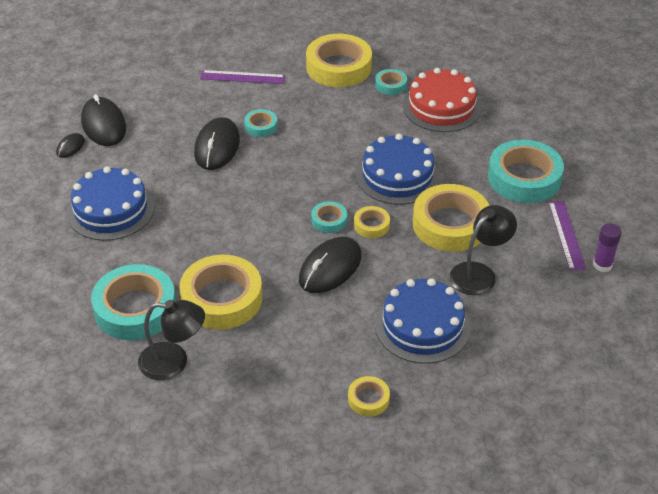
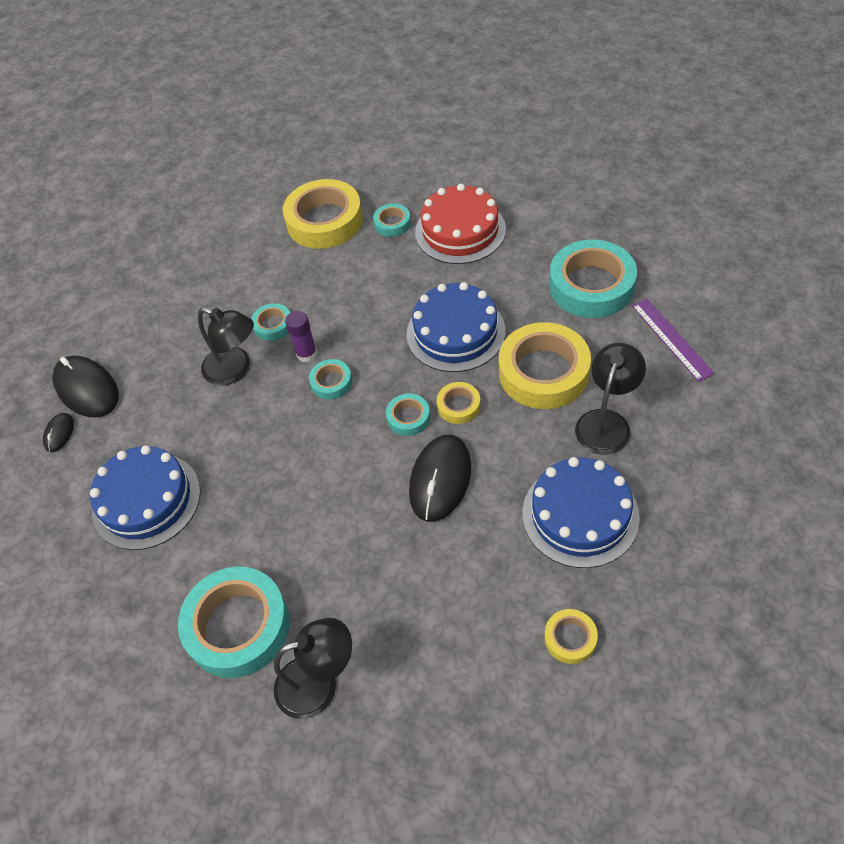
camera: 15 degrees left, 10 degrees up
yellow tape [179,255,263,330] -> none
black mouse [194,117,240,170] -> black lamp [198,308,254,386]
purple ruler [200,70,285,84] -> none
purple glue stick [593,224,621,272] -> purple glue stick moved to [285,311,317,363]
none -> turquoise tape [309,359,352,400]

